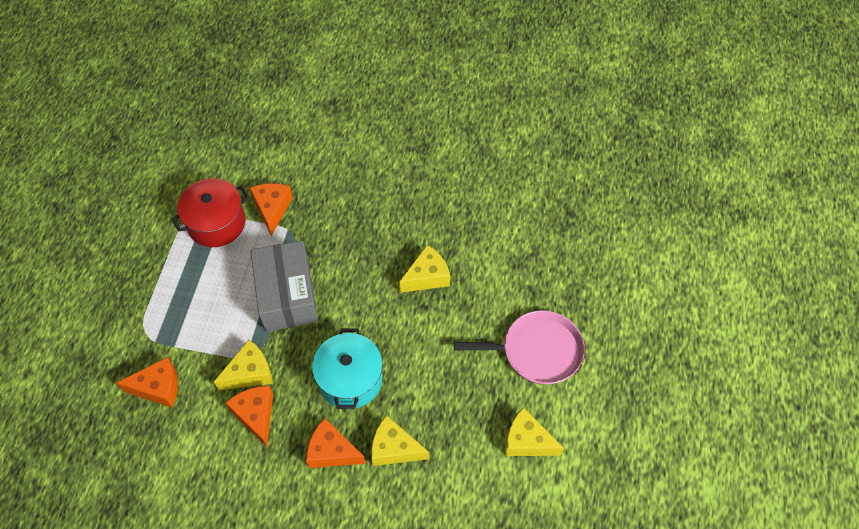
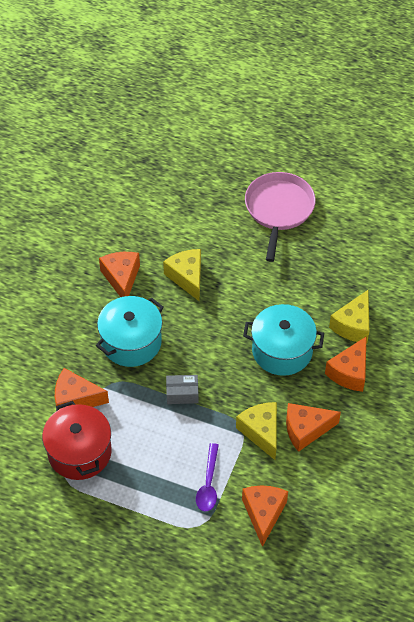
camera: 80 degrees left, 5 degrees down
grey box [250,241,318,332] -> grey box [166,375,199,404], size x0.43
yellow cheese [505,407,564,456] -> none
none -> turquoise pot [96,296,164,367]
none -> orange cheese [99,252,140,297]
none -> purple spoon [196,443,219,512]

